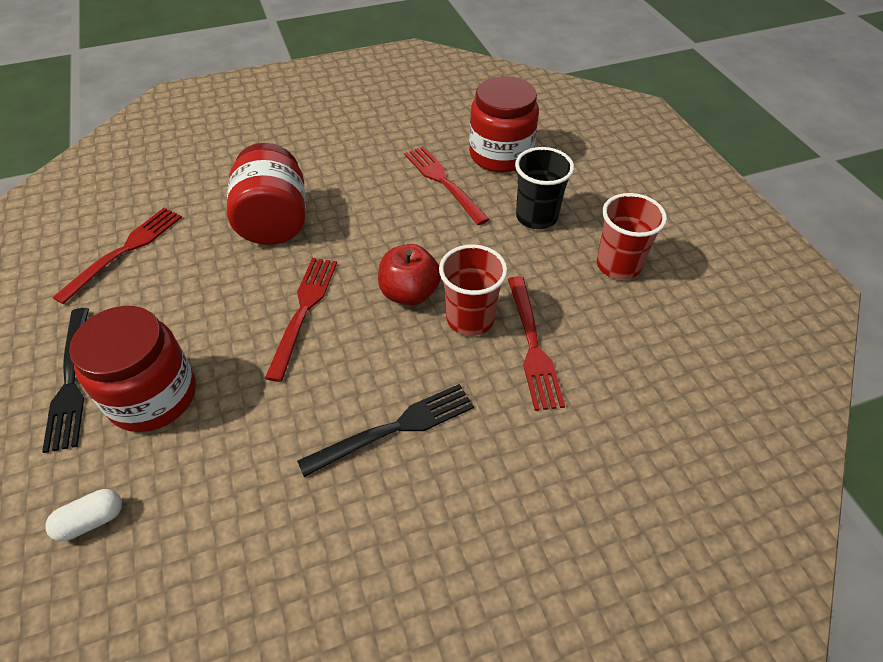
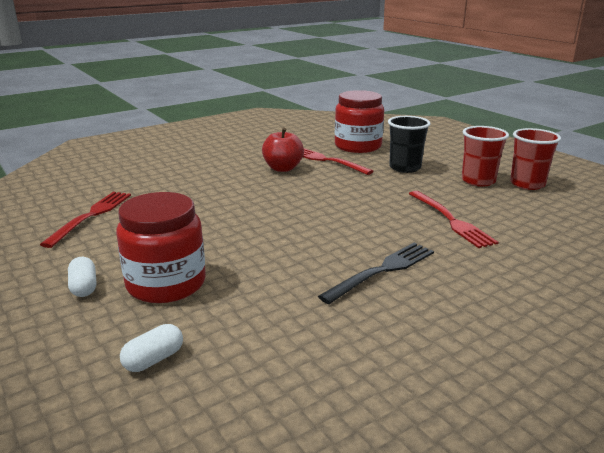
camera: 15 degrees left, 25 degrees down
black fork [42,308,89,453] -> white capsule [68,257,96,297]
red jar [227,143,305,245] -> none
red fork [265,258,337,382] -> none
red apple [378,244,441,306] -> red apple moved to [262,127,304,172]
red cup [439,244,508,336] -> red cup moved to [510,128,561,190]

